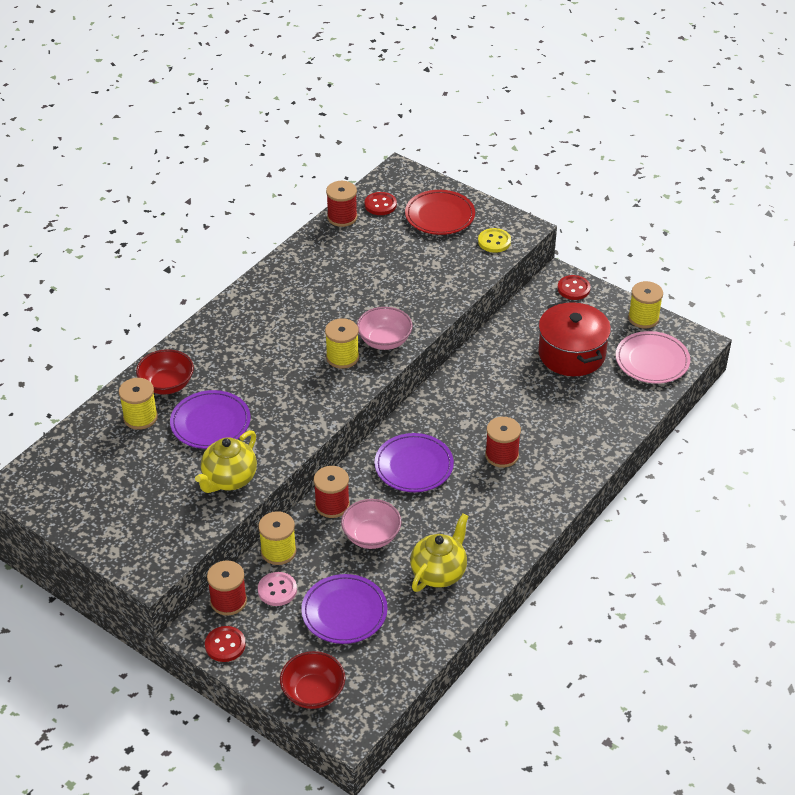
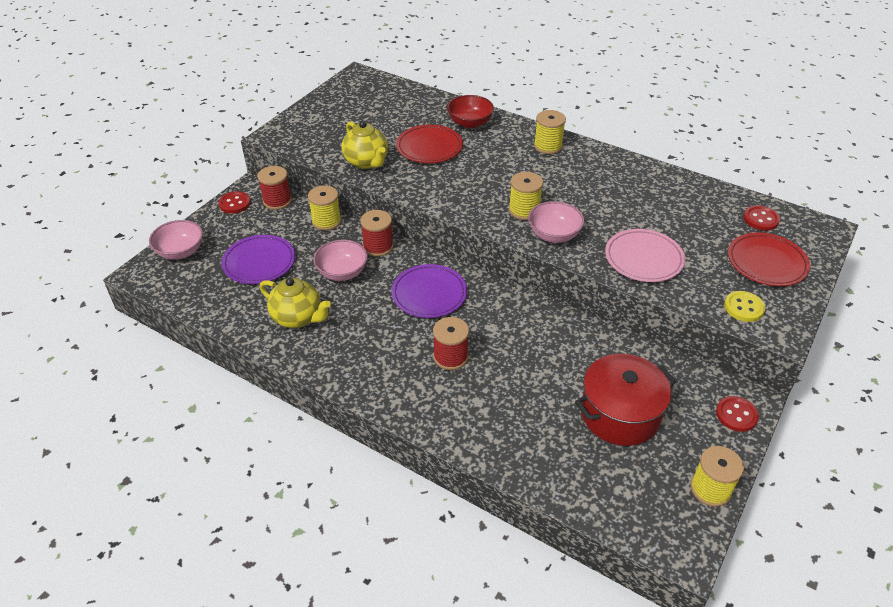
camera: 85 degrees right, 0 degrees up
yellow spool [119,378,158,430] -> yellow spool moved to [534,110,566,154]
purple plate [170,390,250,449] -> red plate [396,125,463,163]
yellow teapot [195,430,257,493] -> yellow teapot turned 150 degrees counterclockwise [342,121,388,169]
pink button [258,572,297,606] -> none
red bowl [280,651,345,709] -> pink bowl [149,220,203,260]
red spool [326,181,357,227] -> none
pink plate [616,331,690,383] -> pink plate moved to [605,229,685,282]

